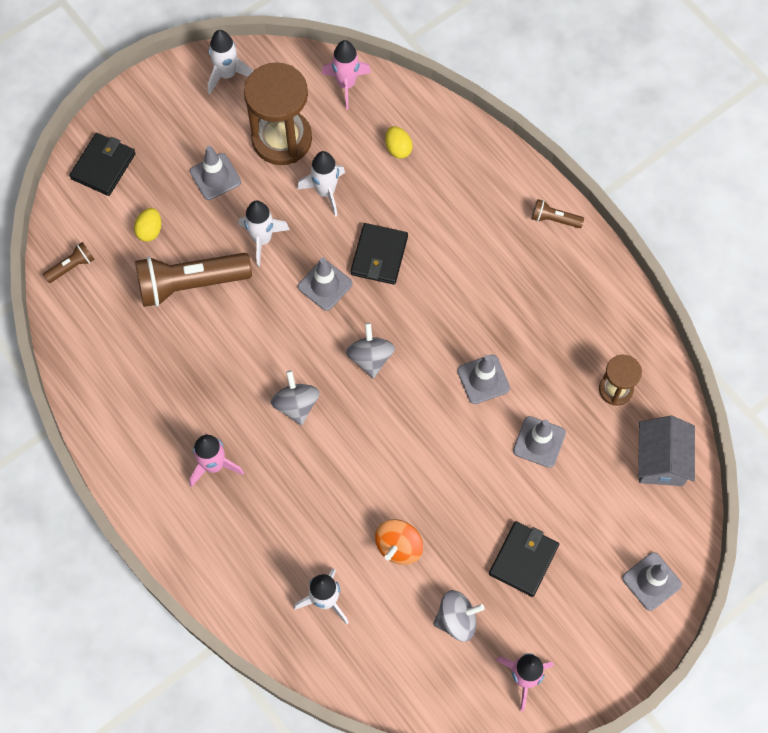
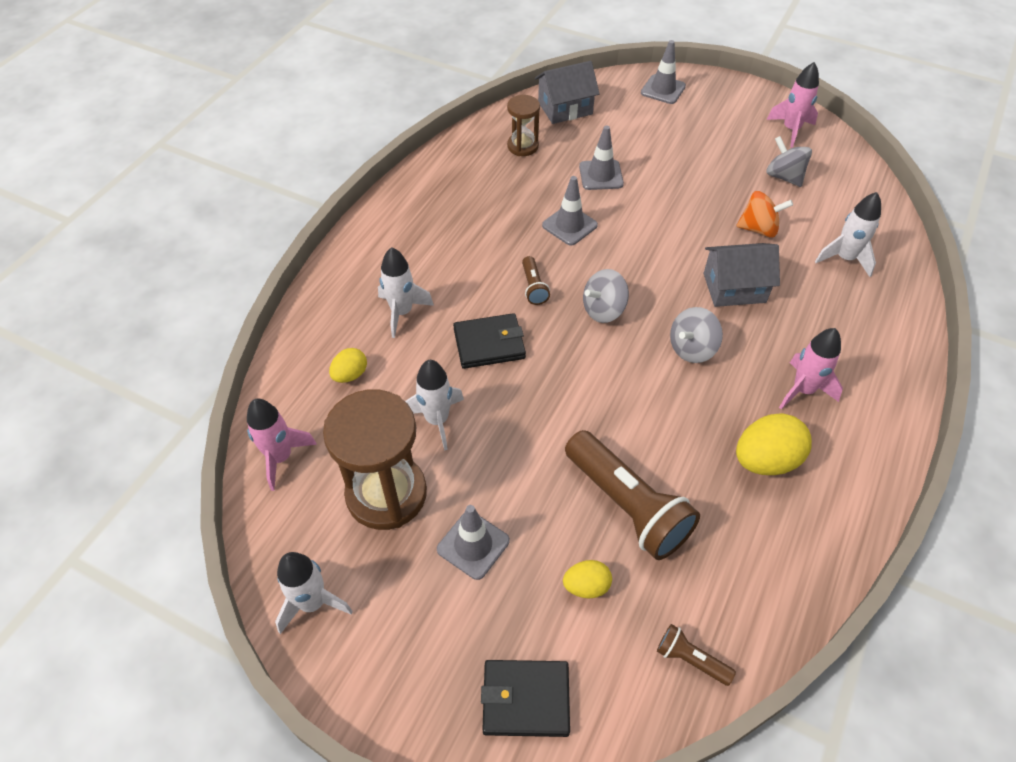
camera: 115 degrees left, 15 degrees down
white rocket [239,200,290,266] -> white rocket moved to [378,247,434,338]
grey traffic cone [298,258,353,311] -> none
black wallet [489,521,559,597] -> none
brown flashlight [532,199,584,228] -> brown flashlight moved to [522,256,550,305]
none -> grey house [704,243,780,307]
none -> yellow egg [736,413,812,475]

